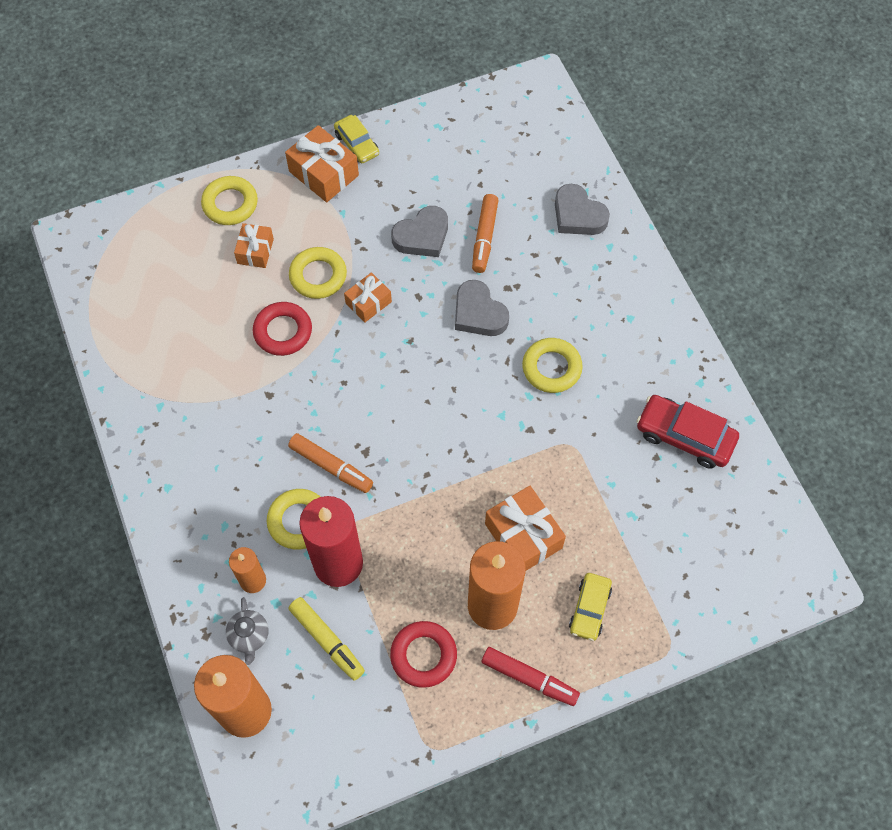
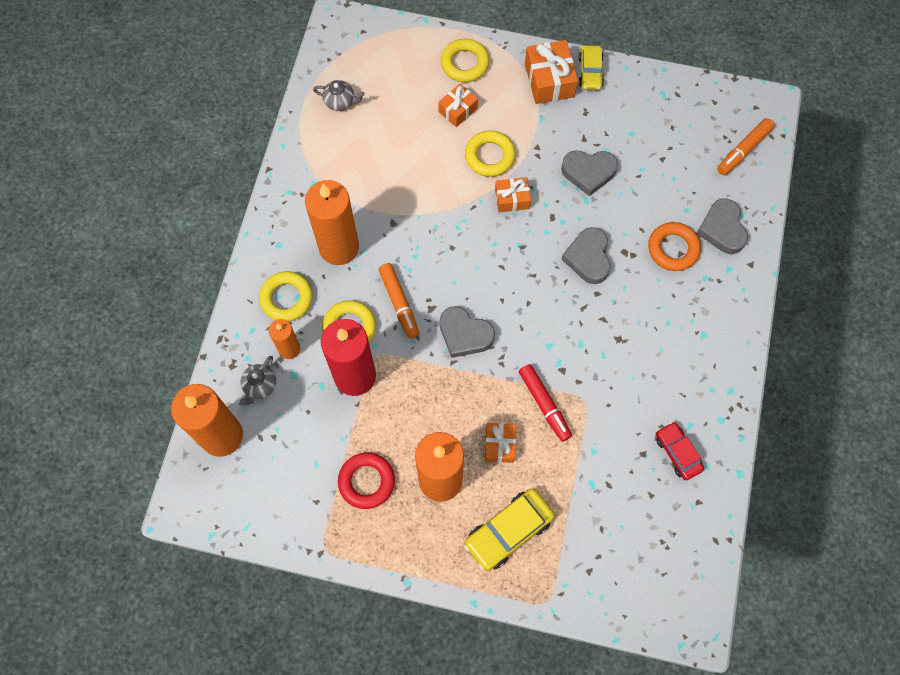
camera: 35 degrees right, 5 degrees up
red ring [253,302,312,356] -> none
yellow marker [288,597,365,681] -> none
orange marker [472,194,499,273] -> orange marker moved to [717,118,774,175]
red marker [481,647,580,706] -> red marker moved to [519,364,572,442]
orange gift [485,486,566,571] -> orange gift [485,423,516,463], size x0.62
yellow ring [522,338,583,393] -> yellow ring moved to [259,271,313,322]
yellow car [569,573,612,641] -> yellow car [464,488,555,571], size x1.56
red car [636,395,739,469] -> red car [656,422,704,480], size x0.64
none -> orange candle [305,180,359,265]
none -> grey teapot [313,80,365,111]
none -> grey heart [440,306,495,358]
none -> orange ring [648,222,701,271]

